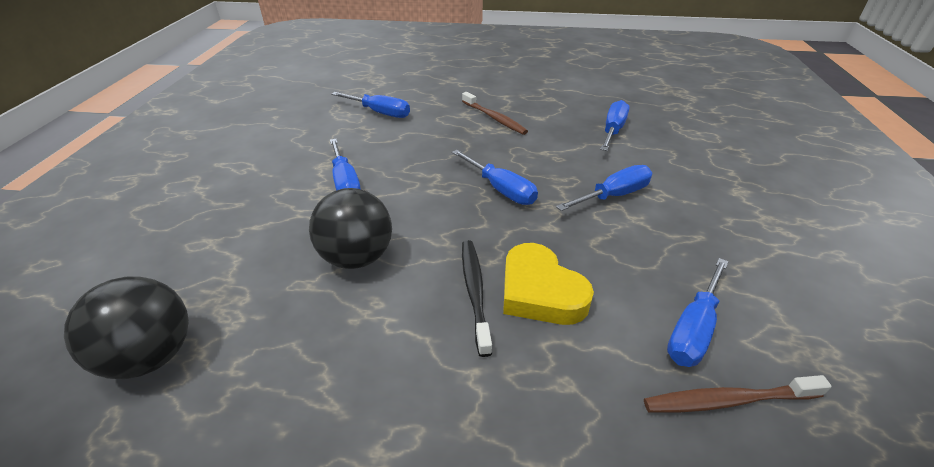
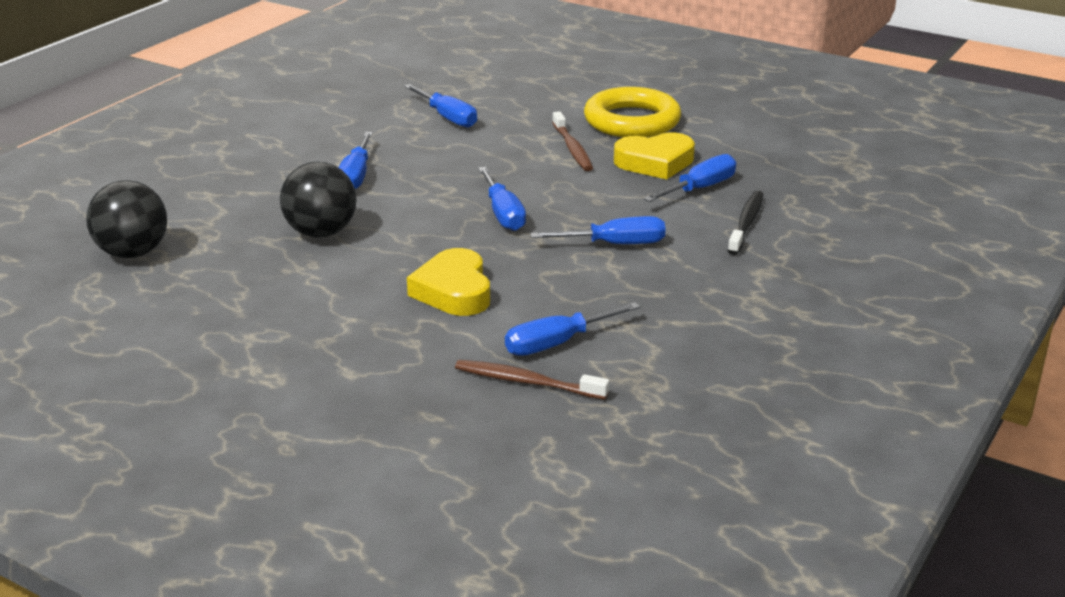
camera: 25 degrees right, 10 degrees down
black toothbrush [462,240,492,357] -> black toothbrush moved to [728,191,764,255]
none -> yellow ring [584,87,681,137]
none -> yellow heart [614,133,695,180]

